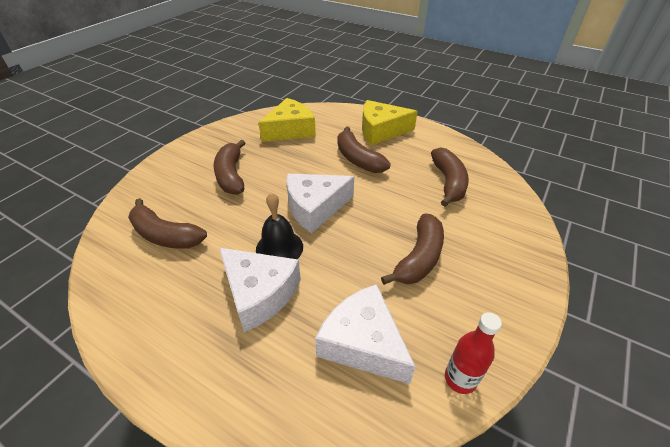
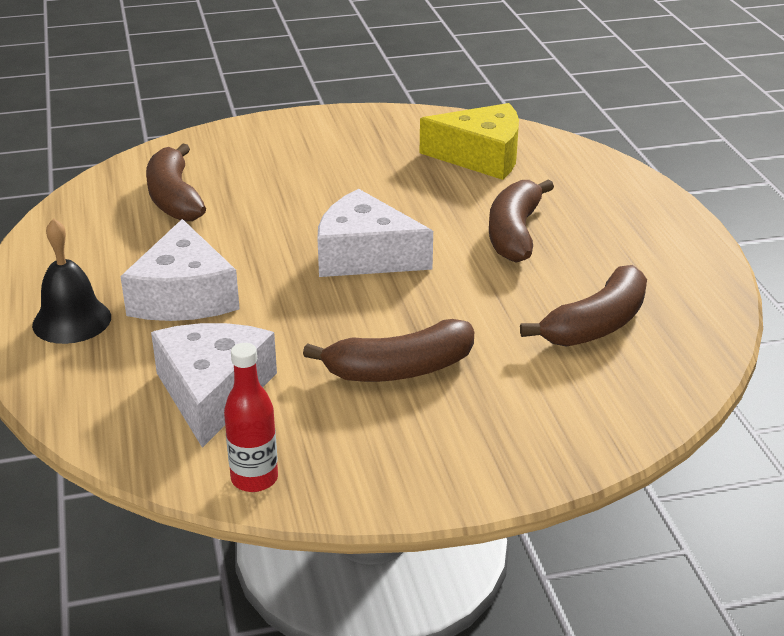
camera: 45 degrees right, 10 degrees down
brown banana [213,140,245,195] -> none
black bell [256,193,303,259] -> black bell moved to [32,218,111,344]
yellow cheese [362,100,418,145] -> none

